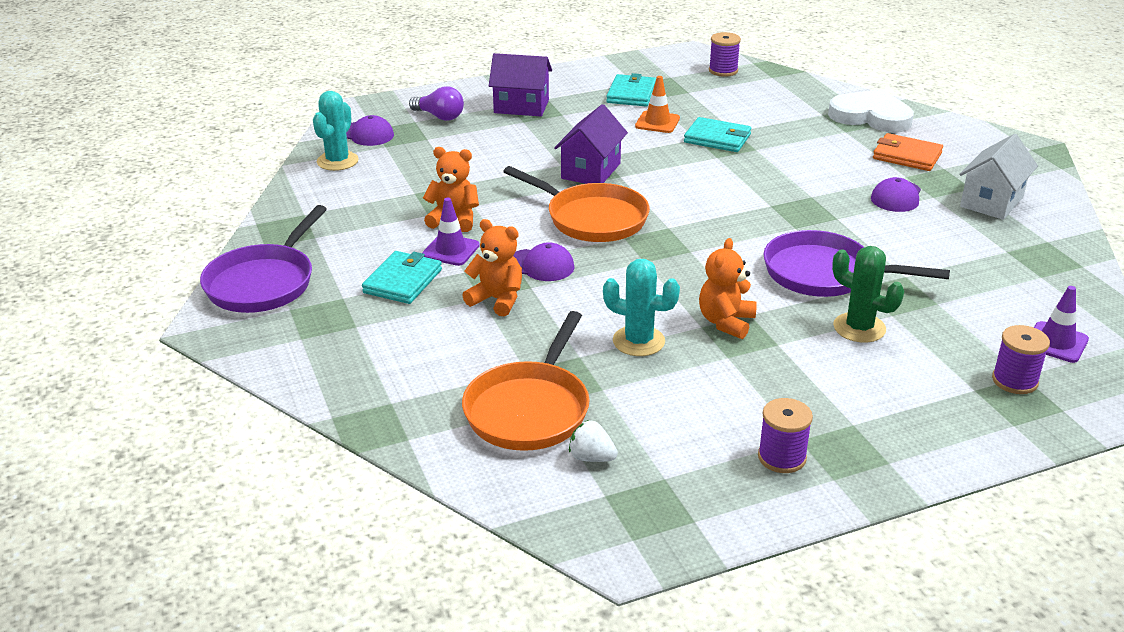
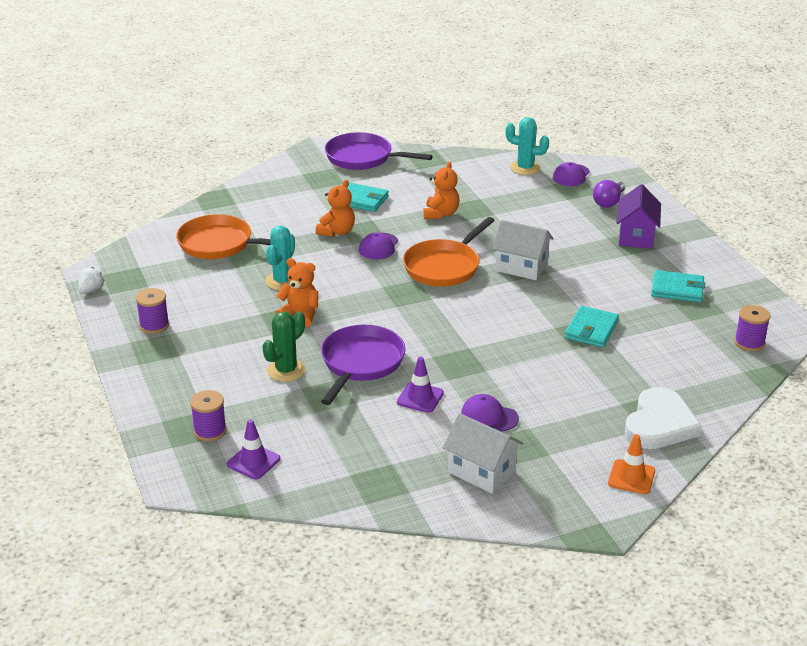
camera: 90 degrees right, 0 degrees up
purple traffic cone [422,198,480,266] -> purple traffic cone moved to [397,356,444,413]
purple house [554,104,628,184] -> white house [492,220,553,280]
white strawberry [569,420,618,462] -> white strawberry moved to [79,267,105,294]
orange traffic cone [635,76,680,133] -> orange traffic cone moved to [608,434,655,494]
orange wallet [873,133,943,171] -> none

